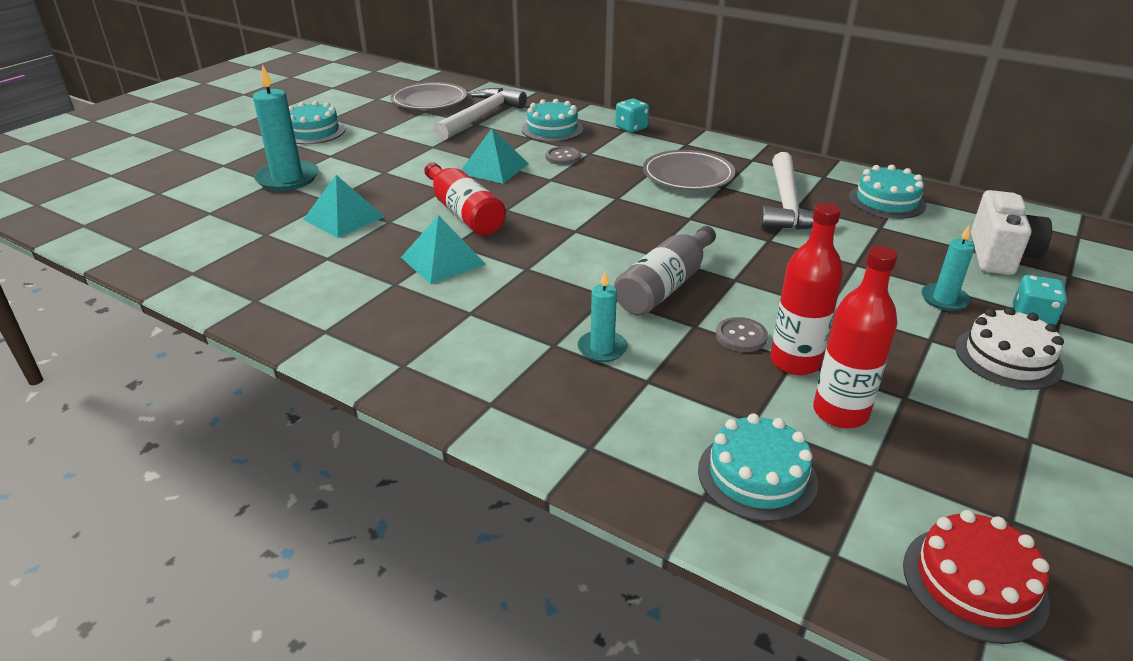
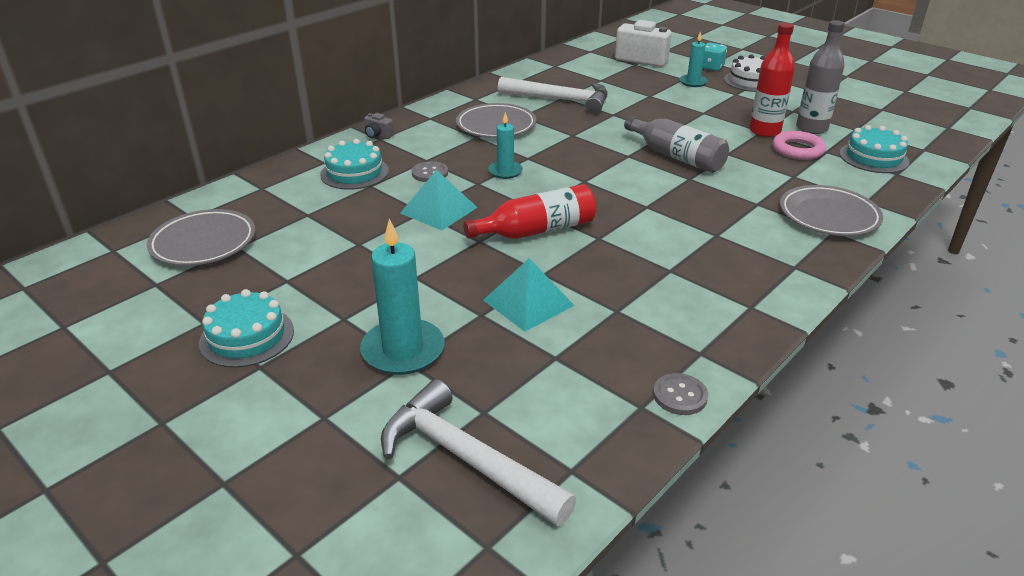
camera: 80 degrees left, 0 degrees up
turquoise pyramid [401,215,486,284] -> none
white hammer [433,88,527,140] -> white hammer moved to [381,379,576,527]
turquoise candle [578,272,628,362] -> turquoise candle moved to [488,112,523,179]
turquoise dice [615,99,649,133] -> grey camera [364,113,394,139]
grey button [716,317,768,352] -> grey button moved to [653,373,708,415]
red bottle [813,246,898,428] -> grey bottle [796,20,845,134]
turquoise cake [849,165,926,219] -> none
red cake [903,510,1050,644] -> none
none -> pink ring [773,131,826,160]
none -> grey plate [780,185,883,236]

